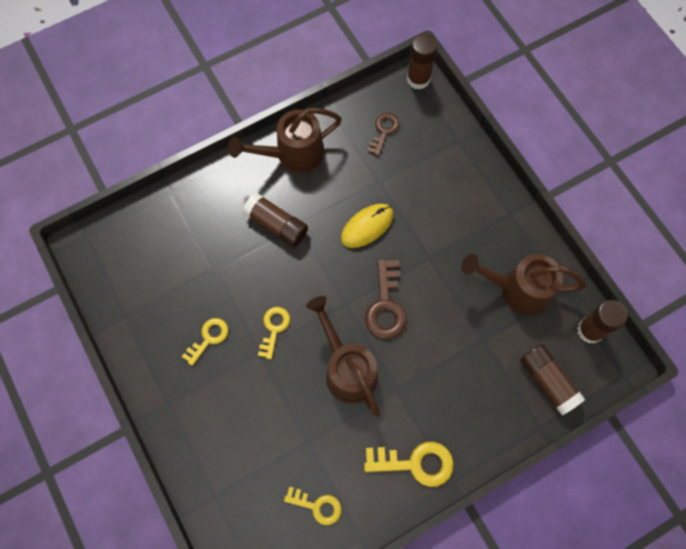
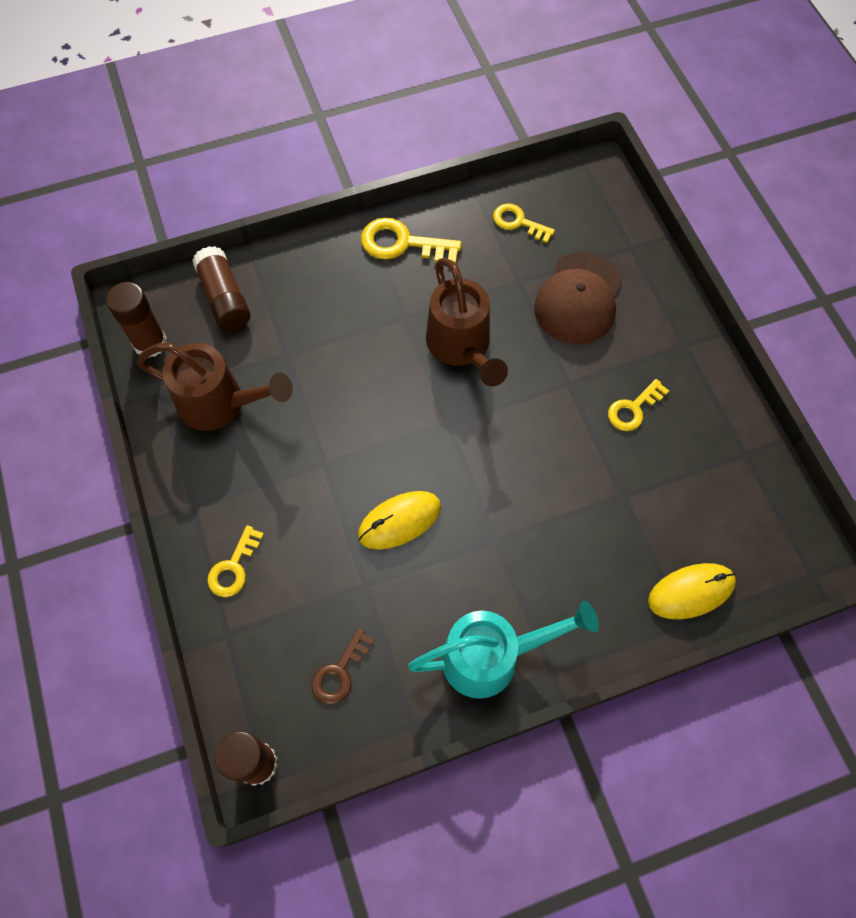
camera: 170 degrees left, 5 degrees down
brown watering can [228,108,342,172] -> turquoise watering can [408,601,599,699]
brown glue stick [243,192,308,247] -> none
yellow key [258,307,290,359] -> yellow key moved to [207,526,264,597]
brown key [365,259,407,339] -> none
none -> brown cap [534,252,622,344]
none -> yellow mouse [648,563,736,619]

